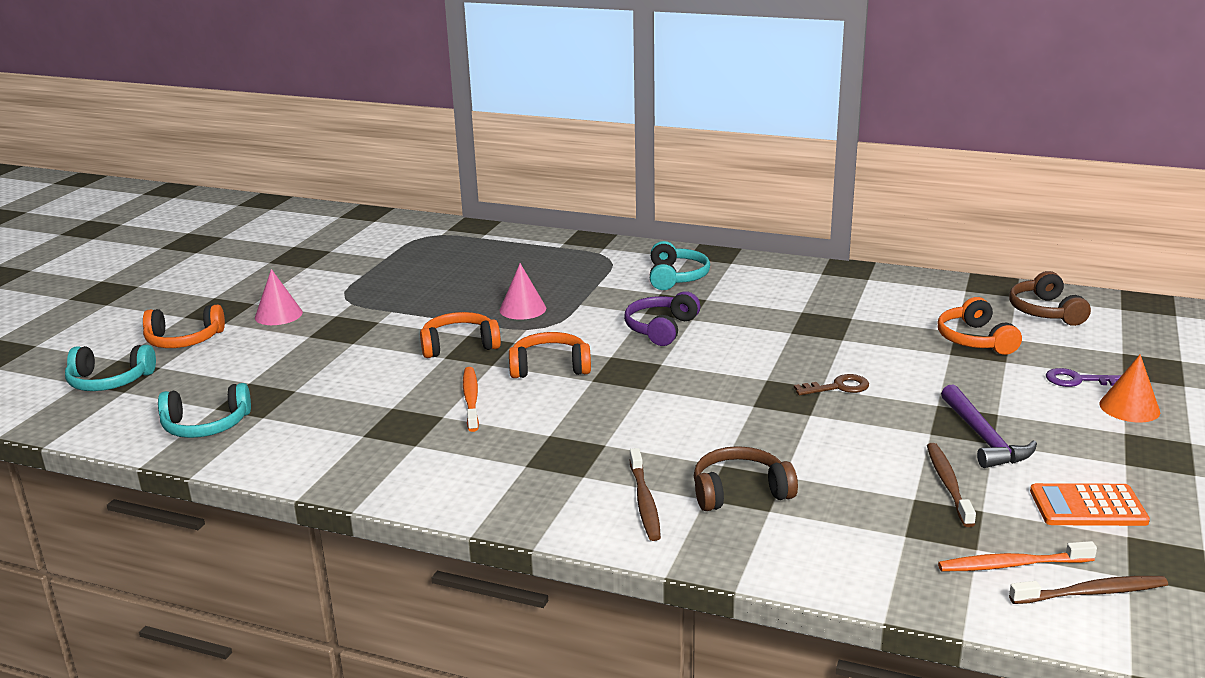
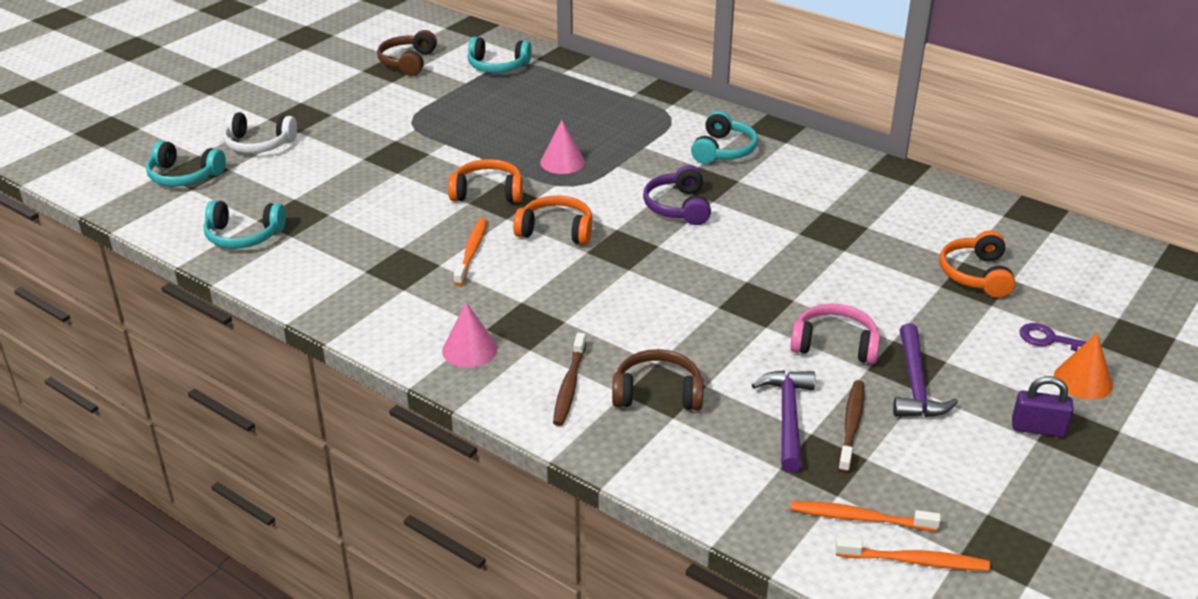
camera: 15 degrees right, 10 degrees up
orange headphones [143,305,225,348] -> white headphones [223,112,297,153]
pink cone [255,269,303,325] -> pink cone moved to [442,302,497,367]
purple headphones [624,291,700,346] -> purple headphones turned 45 degrees counterclockwise [643,165,711,225]
brown key [794,374,869,395] -> none
brown headphones [1009,271,1091,326] -> brown headphones moved to [377,30,437,76]
brown toothbrush [1009,576,1168,604] -> orange toothbrush [836,537,990,571]
orange calculator [1030,483,1150,526] -> none
none -> turquoise headphones [468,37,532,73]
none -> purple hammer [752,370,815,473]
none -> pink headphones [790,304,880,364]
none -> purple padlock [1012,376,1074,437]

